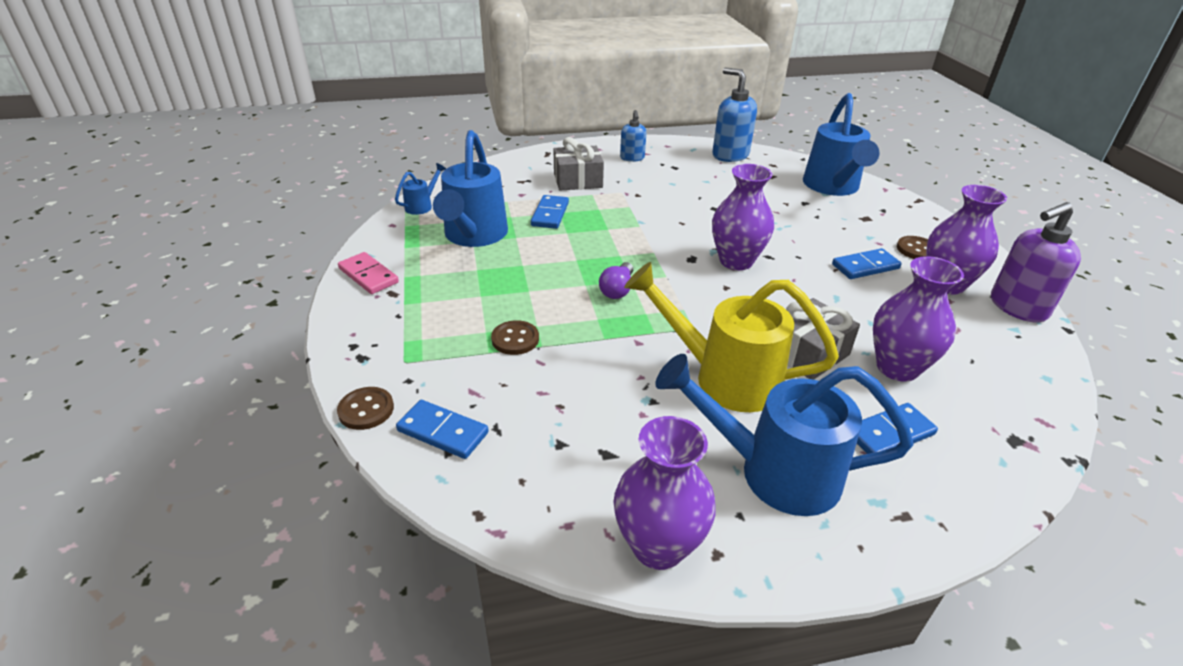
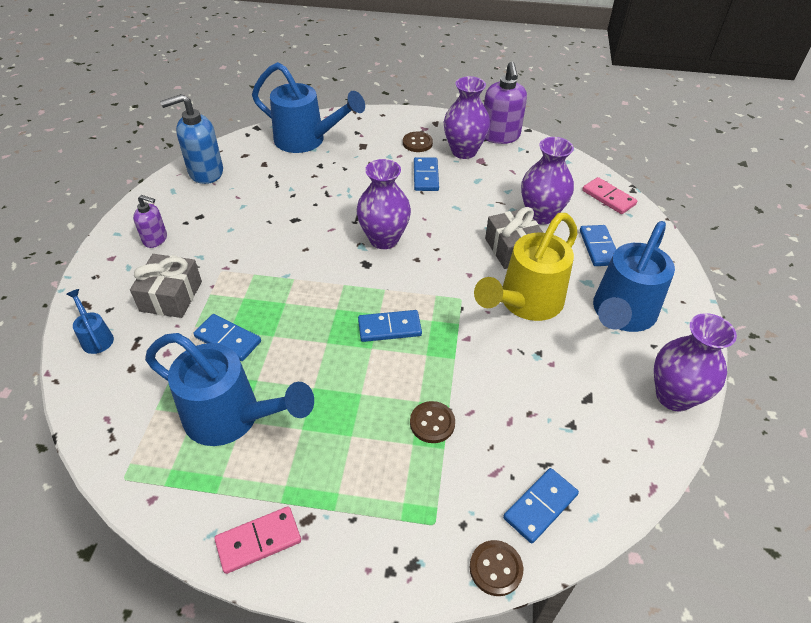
camera: 70 degrees left, 10 degrees up
blue watering can [395,163,446,215] -> blue watering can moved to [66,289,114,354]
purple light bulb [599,262,633,299] -> blue domino [358,310,422,342]
blue soap dispenser [620,110,646,162] -> purple soap dispenser [133,195,167,248]
none -> pink domino [582,177,637,214]

